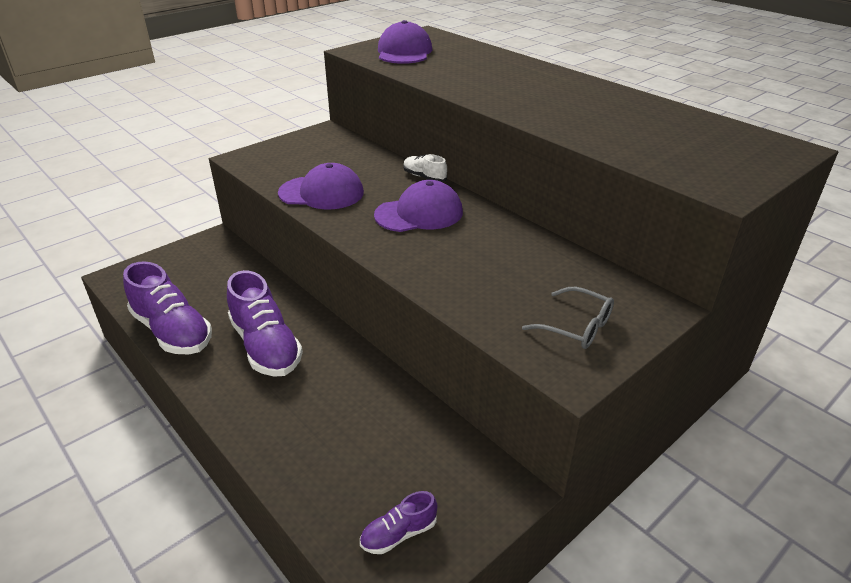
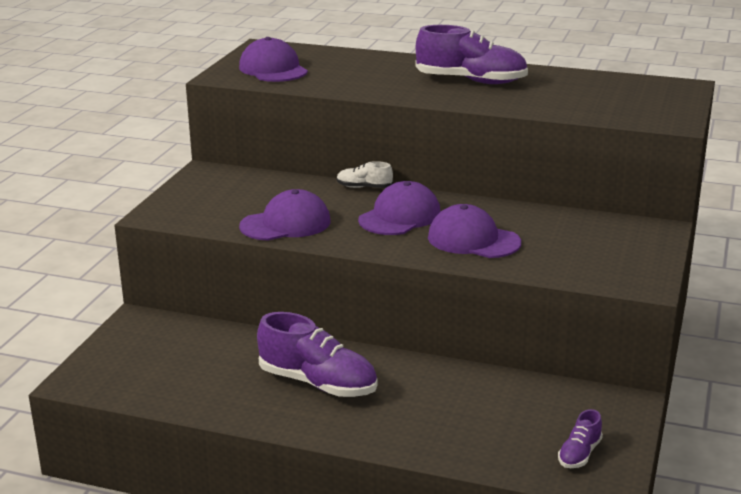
camera: 30 degrees left, 10 degrees down
purple shoe [123,261,212,354] -> purple shoe moved to [416,25,528,84]
grey glasses [522,287,614,349] -> none
none -> purple cap [428,204,521,258]

